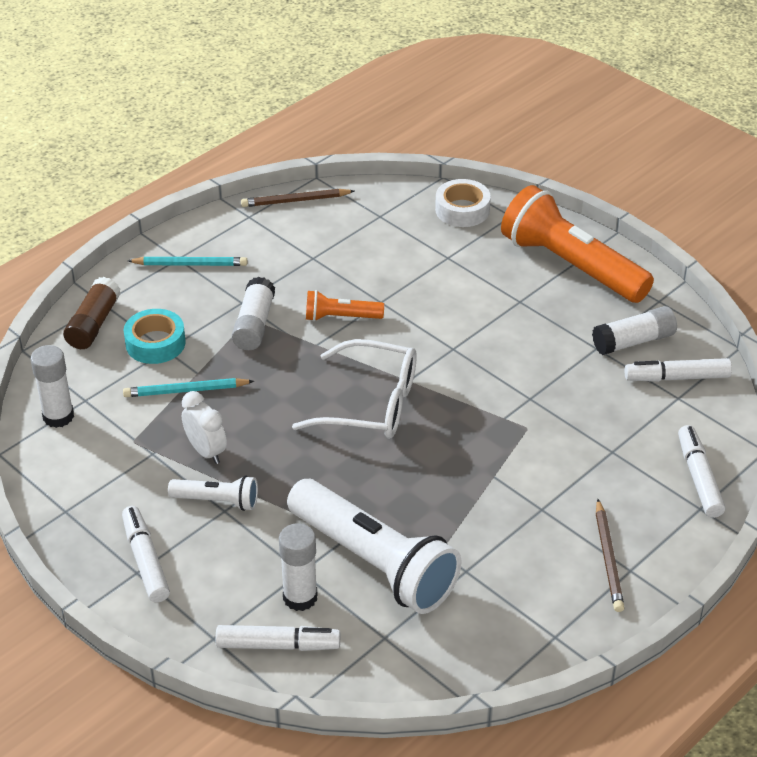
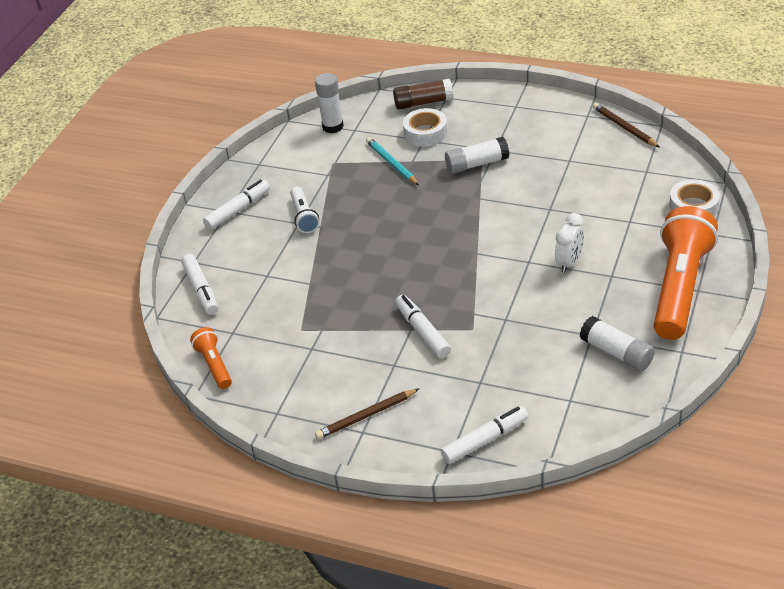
camera: 70 degrees right, 0 degrees up
turquoise tape [123,309,186,364] -> white tape [403,108,448,147]
turquoise pencil [128,257,247,266] -> none
white clock [182,391,227,464] -> white clock moved to [555,213,584,273]
white glue stick [279,523,317,611] -> none
white flashlight [287,479,462,614] -> none
white glasses [292,339,417,439] -> none
orange flashlight [306,290,384,321] -> orange flashlight moved to [190,327,232,389]
white marker [625,358,732,382] -> white marker moved to [395,295,451,358]

